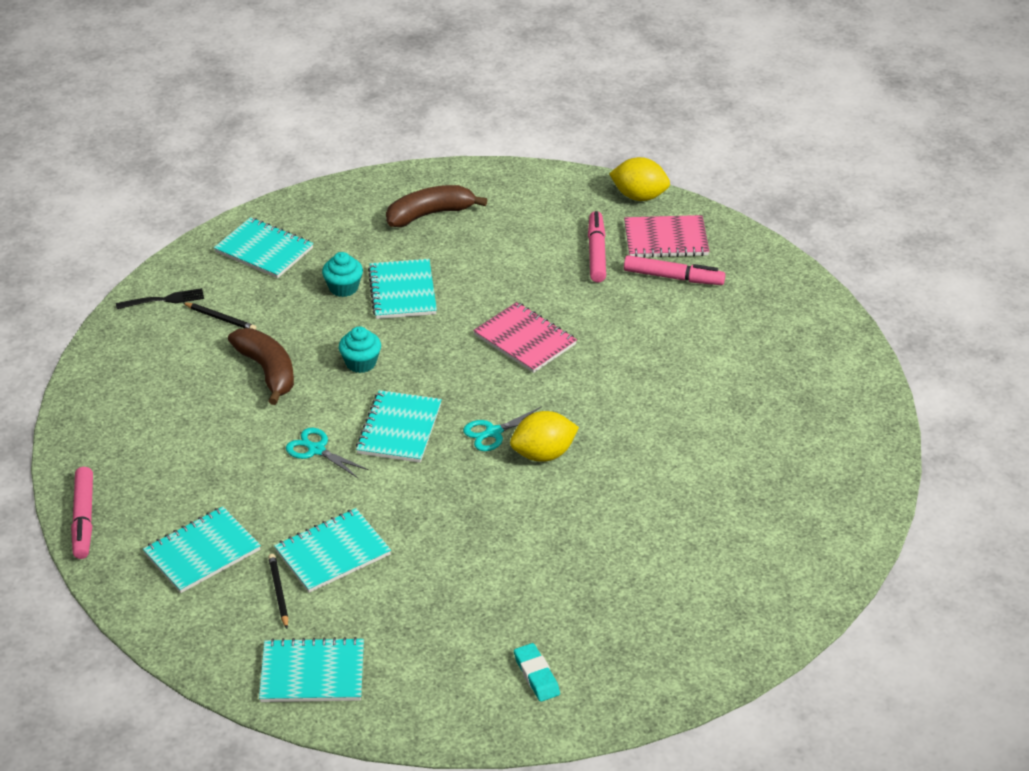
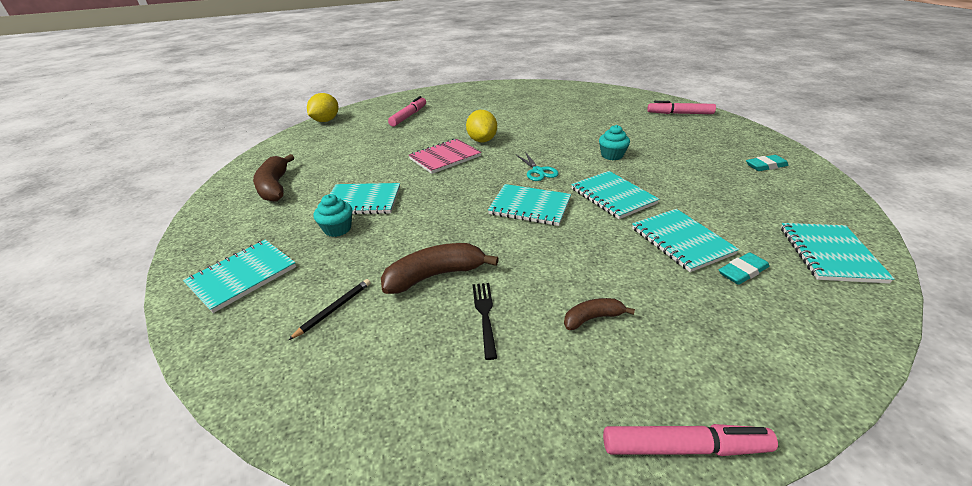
camera: 80 degrees left, 5 degrees down
black fork [116,288,204,309] -> black fork moved to [472,283,497,360]
turquoise notebook [143,506,261,593] -> turquoise notebook moved to [571,171,659,219]
black pencil [268,554,288,629] -> turquoise eraser [719,252,769,285]
turquoise scissors [286,428,369,478] -> none
turquoise cupcake [339,326,381,373] -> turquoise cupcake moved to [599,125,630,160]
yellow lemon [510,411,579,462] -> yellow lemon moved to [466,110,497,142]
pink marker [588,211,606,282] -> pink marker moved to [647,101,716,114]
pink notebook [624,215,709,258] -> none
none -> brown banana [564,298,635,330]

